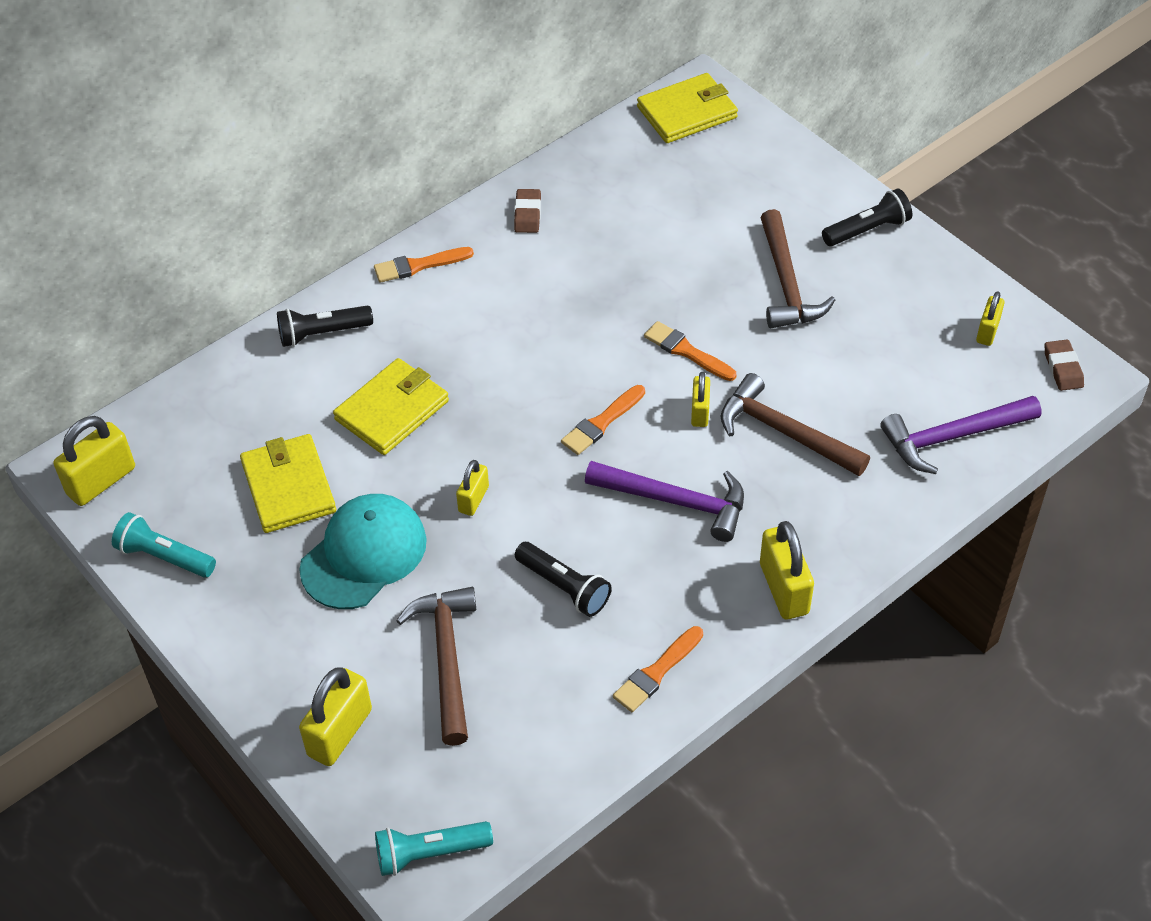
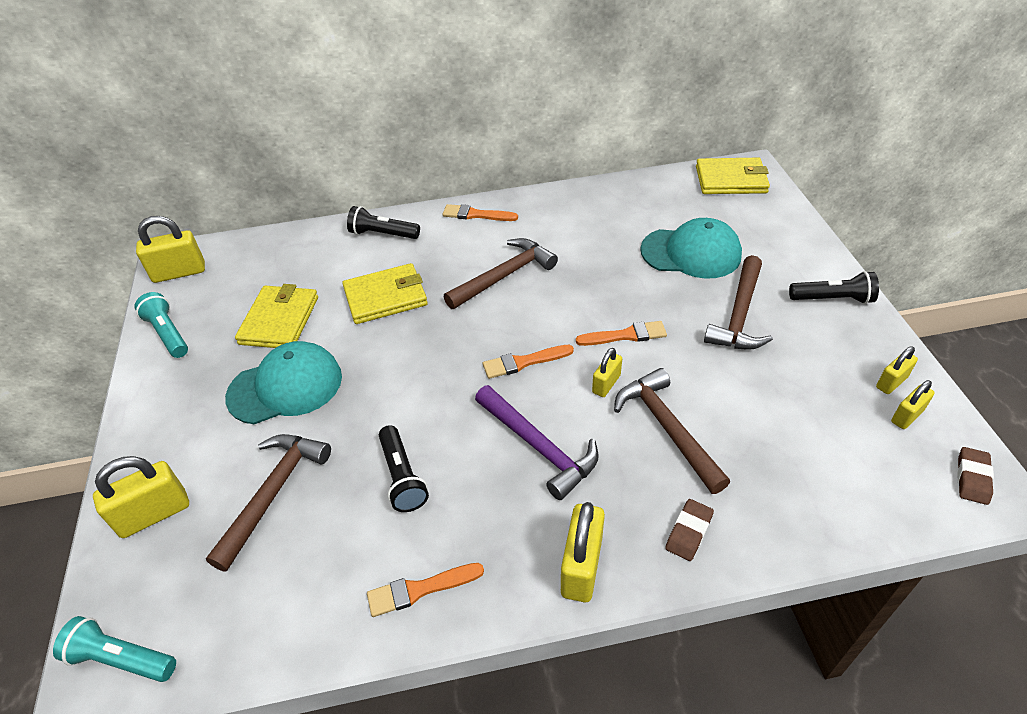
camera: 30 degrees right, 5 degrees down
yellow padlock [456,460,489,516] -> yellow padlock moved to [876,346,918,394]
brown eraser [514,189,541,233] -> brown eraser moved to [665,499,714,561]
orange brush [644,321,736,381] -> orange brush turned 105 degrees clockwise [576,321,667,346]
purple hammer [881,396,1042,474] -> none
none -> brown hammer [444,238,558,309]
none -> turquoise cap [640,218,742,278]

